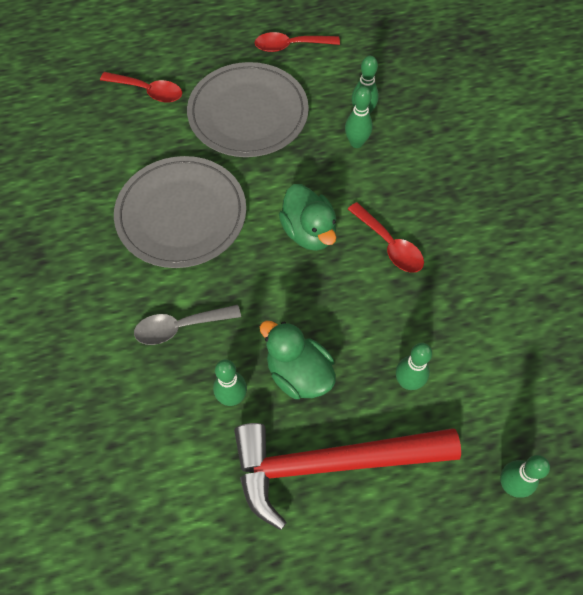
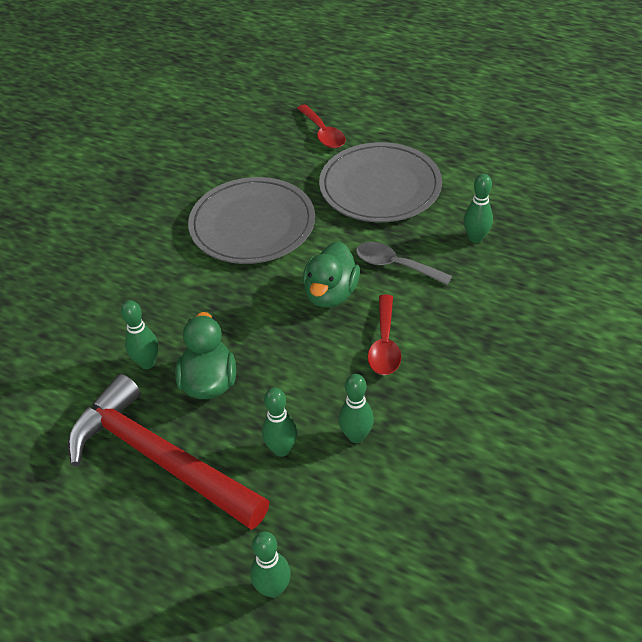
camera: 45 degrees right, 15 degrees down
grey spoon [134,305,241,345] -> grey spoon moved to [356,242,452,285]
red spoon [255,32,340,52] -> none
green bowling pin [345,86,373,148] -> green bowling pin moved to [338,374,374,443]

